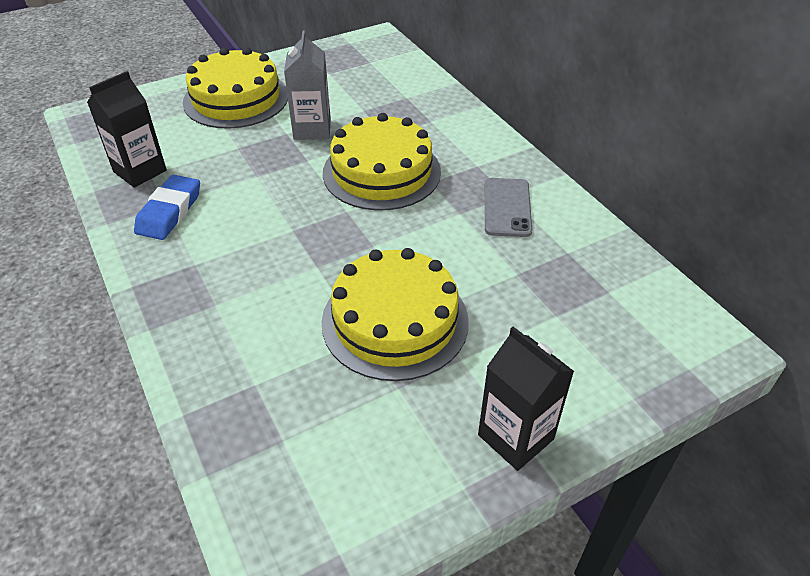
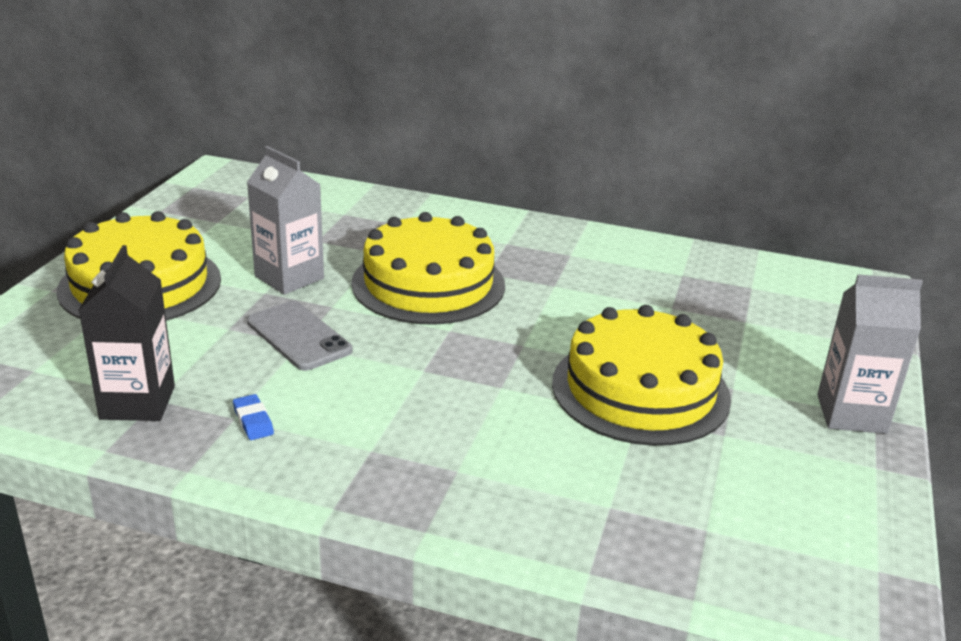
camera: 45 degrees left, 15 degrees down
blue eraser [134,175,200,240] -> blue eraser [233,394,274,440], size x0.49
black carton [478,327,574,471] -> grey carton [817,274,923,434]
grey phone [485,178,532,237] -> grey phone moved to [247,301,352,371]

